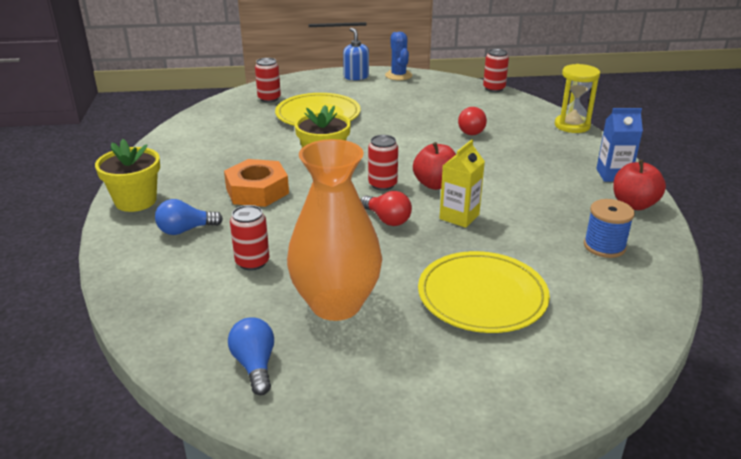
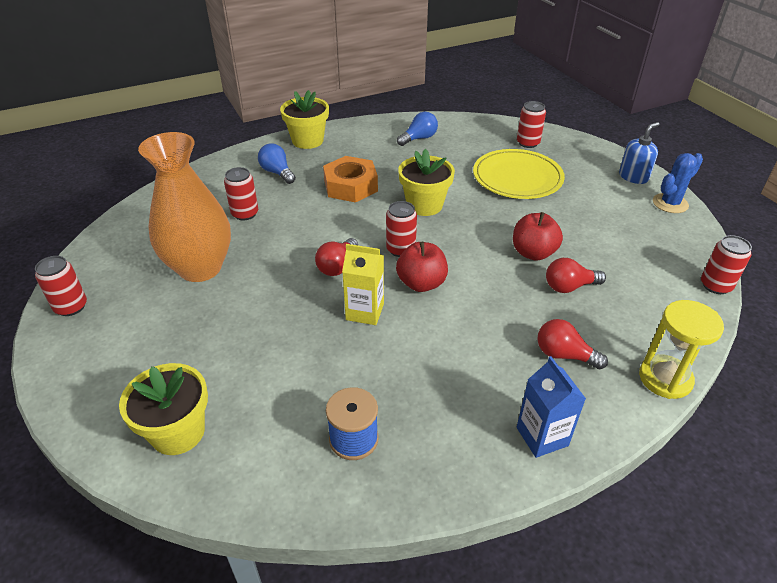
camera: 70 degrees right, 10 degrees up
blue light bulb [228,317,274,395] -> blue light bulb moved to [397,112,438,146]
yellow plate [418,251,550,333] -> none
red apple [613,160,666,210] -> red apple moved to [513,212,563,261]
none -> red can [35,256,87,316]
none -> yellow flower pot [119,363,208,455]
none -> red light bulb [537,319,608,369]

